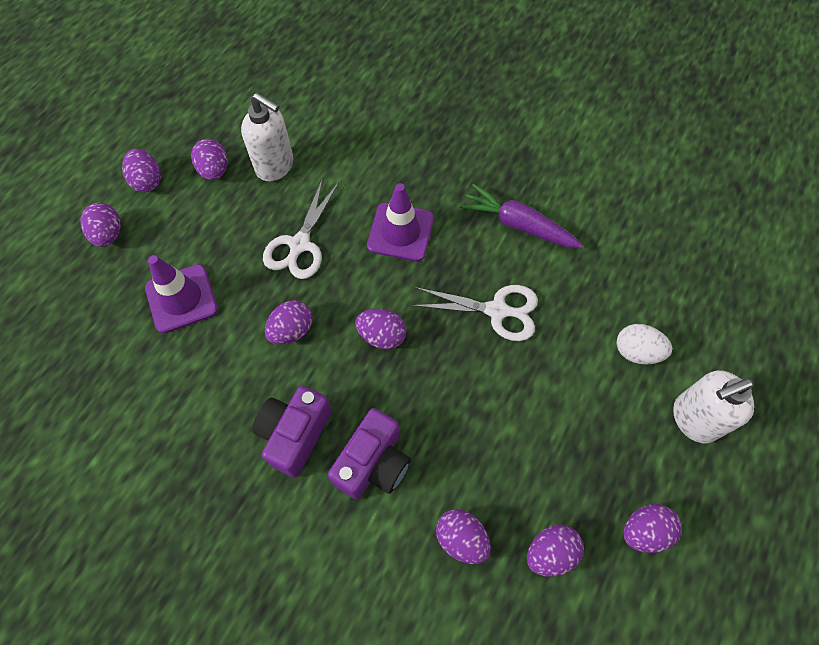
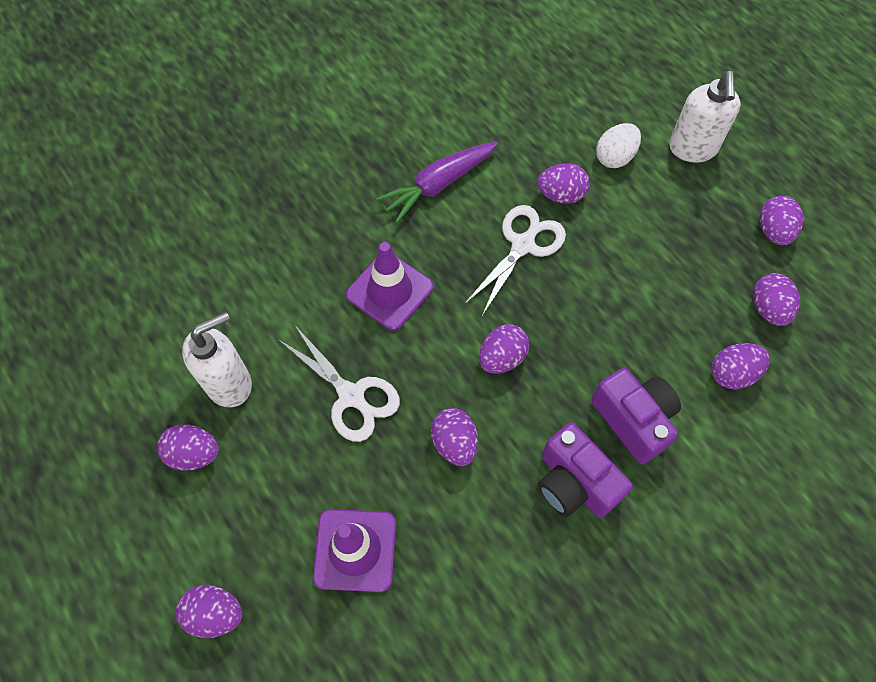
camera: 65 degrees left, 0 degrees up
purple egg [122,149,161,192] -> purple egg moved to [537,163,590,204]

